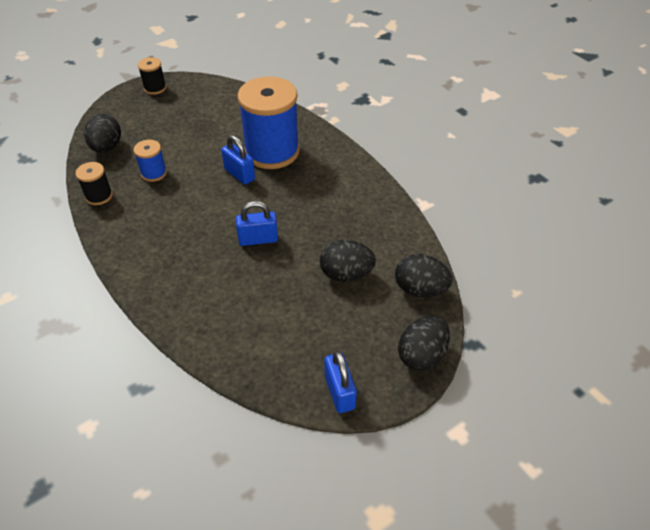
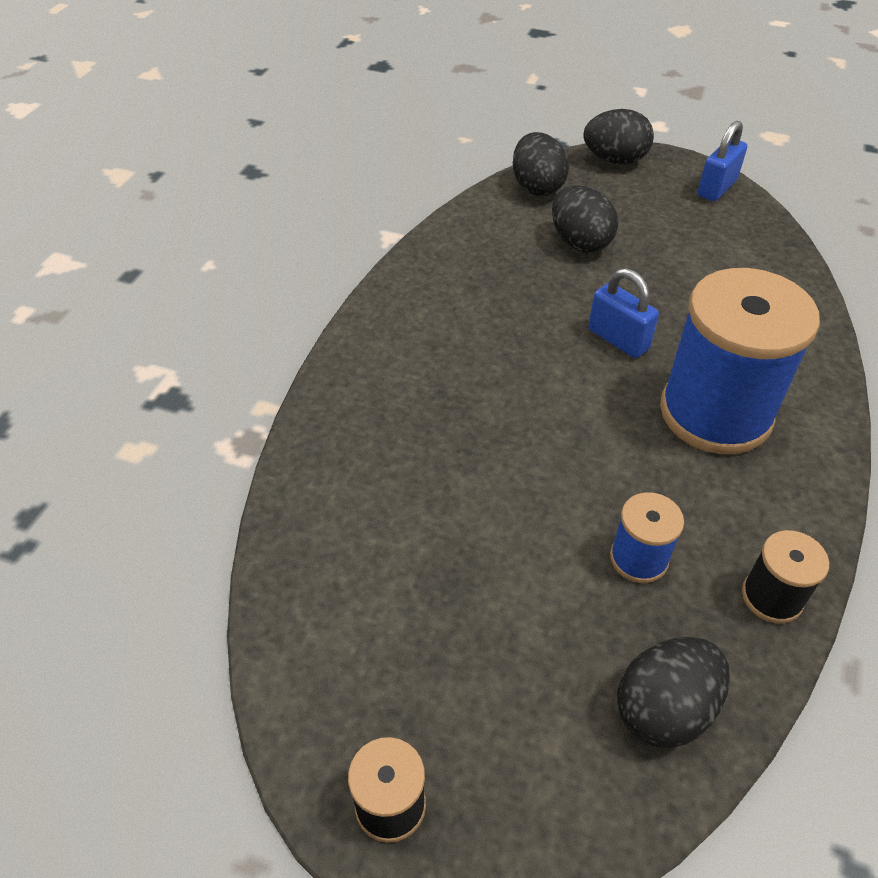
camera: 125 degrees left, 0 degrees up
blue padlock [221,135,255,185] -> none
blue spool [237,76,300,169] -> blue spool moved to [660,268,820,454]

